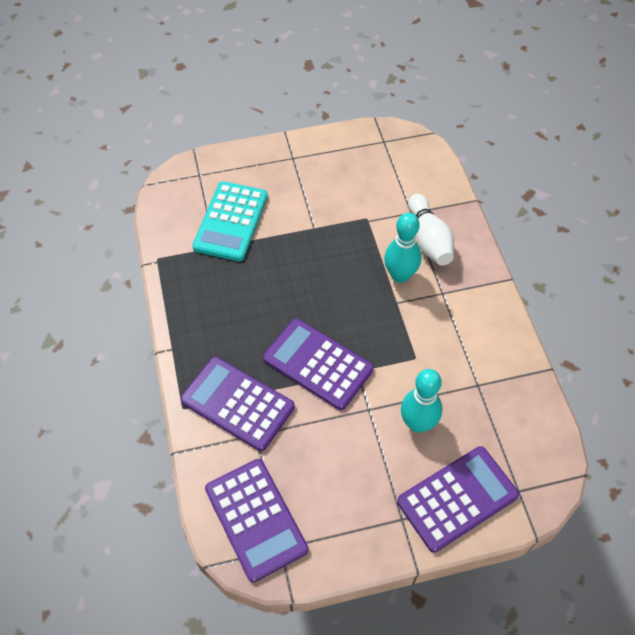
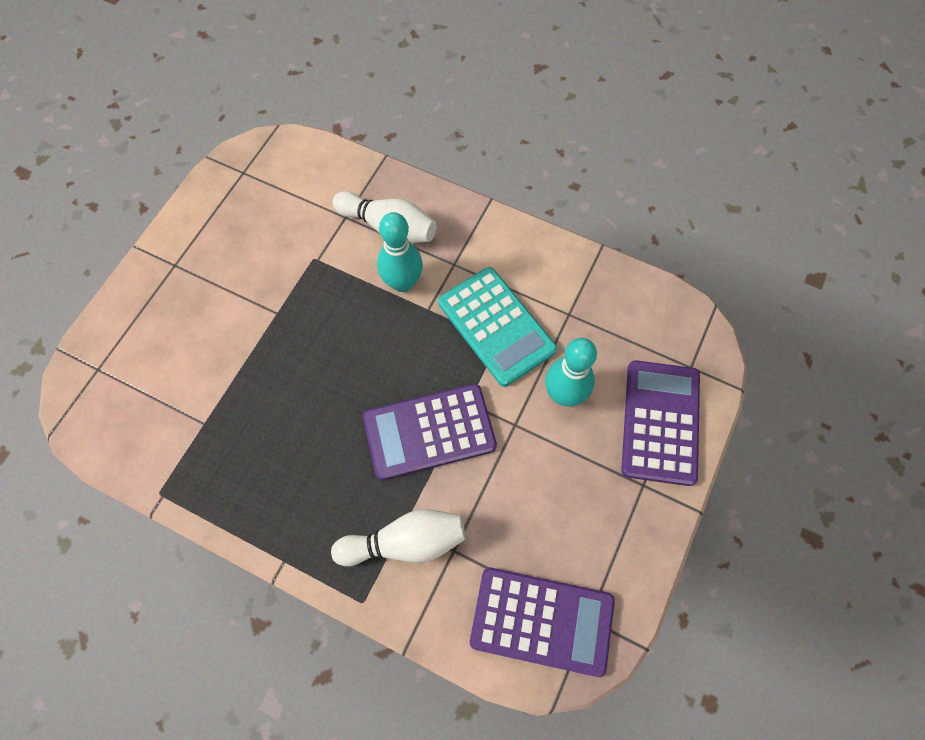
camera: 50 degrees left, 10 degrees up
purple calculator [181,357,295,451] -> white bowling pin [331,509,466,567]
turquoise calculator [192,181,268,261] -> turquoise calculator moved to [438,267,557,387]

